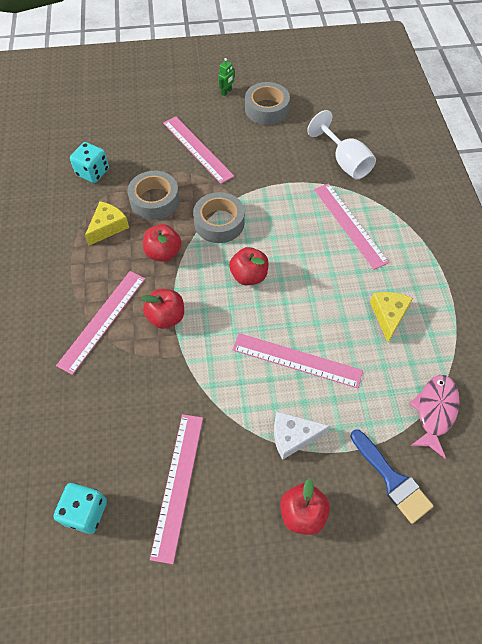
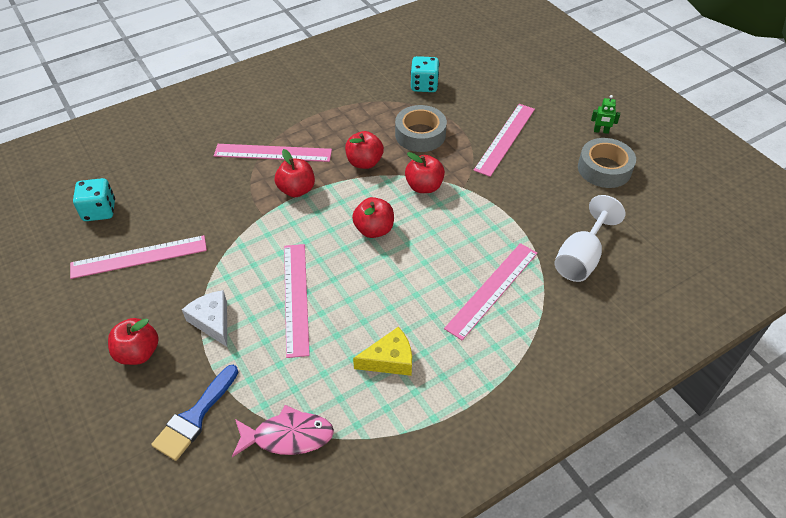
camera: 65 degrees right, 10 degrees down
yellow cheese [85,201,129,246] -> none
grey tape [193,192,245,243] -> red apple [405,152,445,193]

